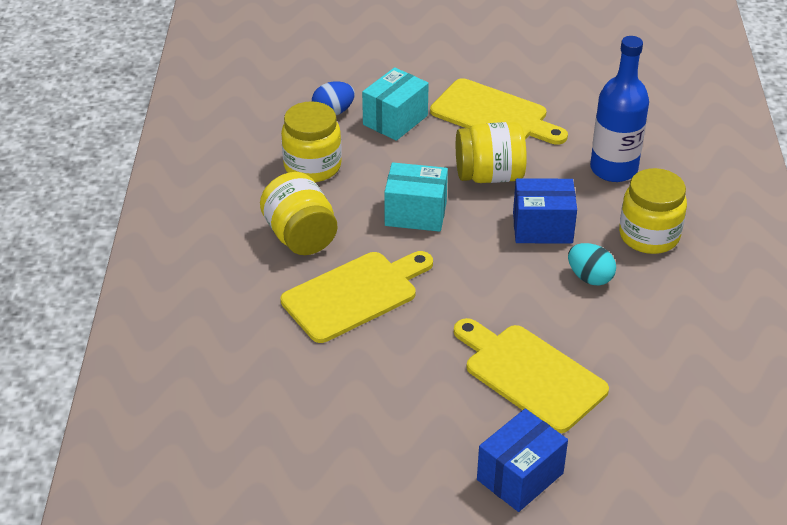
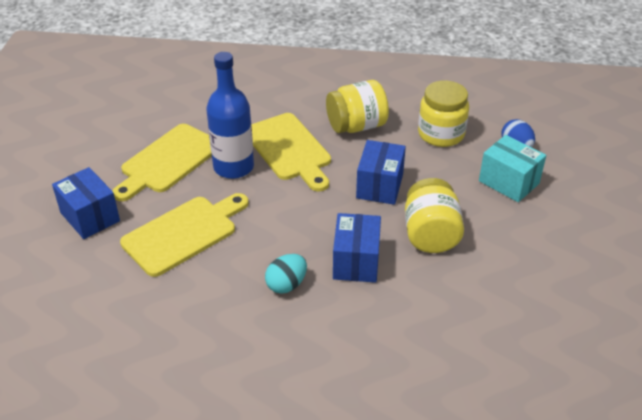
camera: 95 degrees right, 0 degrees up
turquoise box [384,162,448,232] -> blue box [356,140,406,205]
yellow cutting board [430,78,568,145] -> yellow cutting board moved to [113,124,212,201]
blue bottle [590,36,649,182] -> blue bottle moved to [206,52,254,179]
yellow jar [619,168,687,254] -> none

